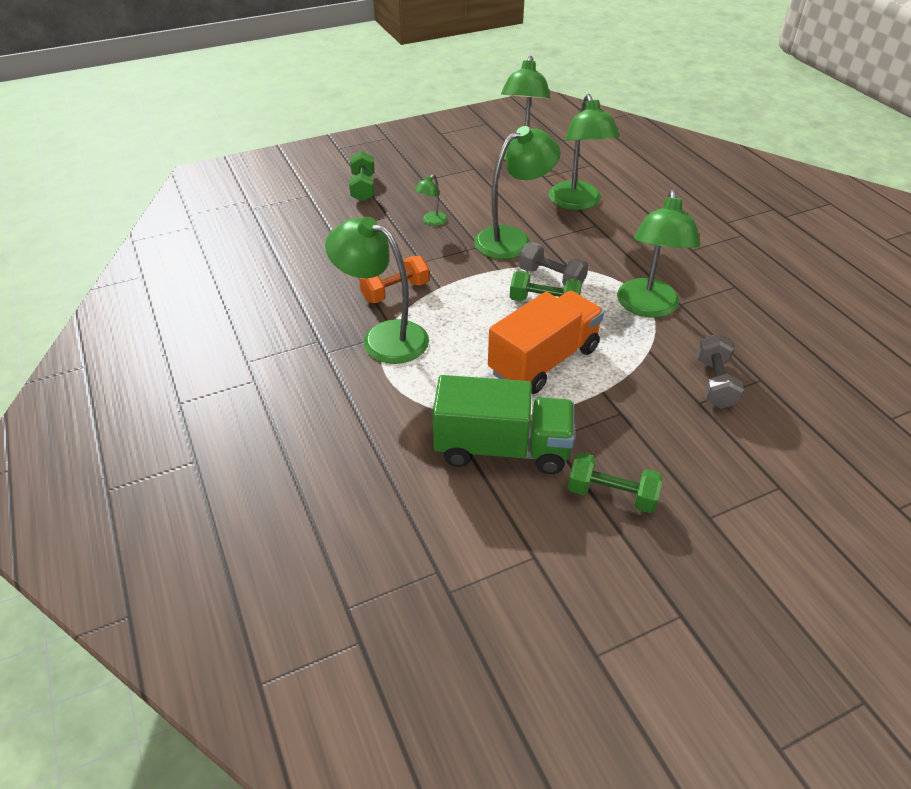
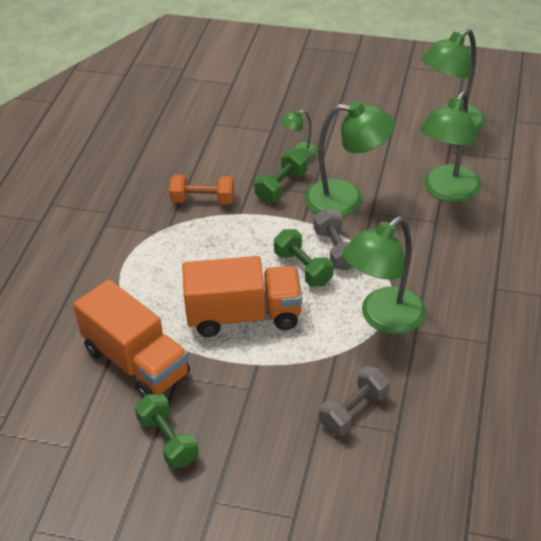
camera: 40 degrees right, 0 degrees up
green lamp [325,217,429,364] -> none
green dumbbell [349,151,375,202] -> green dumbbell moved to [254,149,307,202]
green truck [433,375,575,474] -> orange truck [73,279,190,398]

